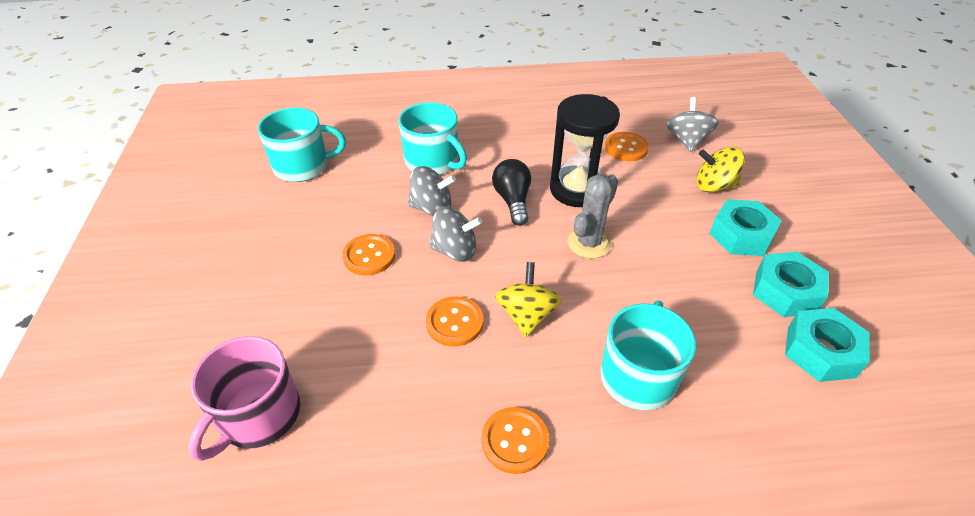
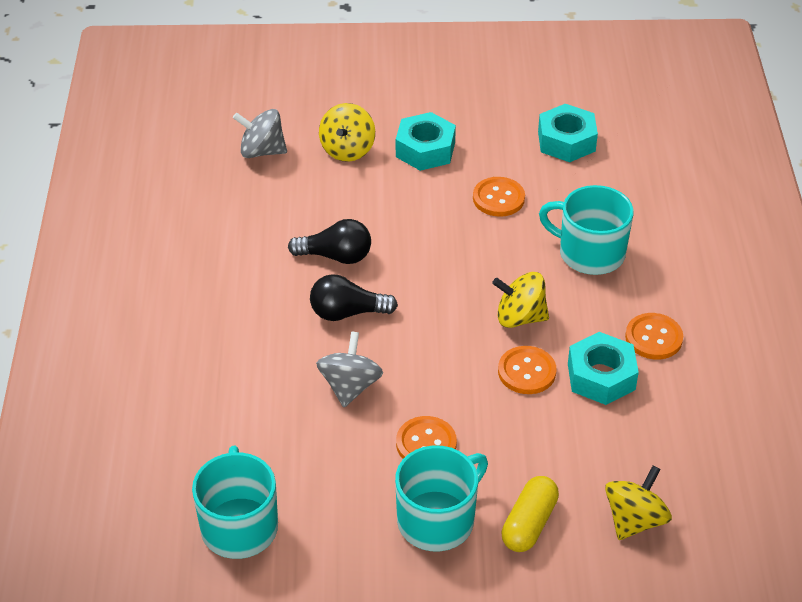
camera: 85 degrees left, 0 degrees up
pink mug [188,336,301,461] -> yellow spinning top [605,465,672,540]
turquoise mug [398,102,467,175] -> turquoise mug moved to [395,445,488,552]
grey spinning top [429,206,482,262] -> none
black hourglass [550,94,620,207] -> black light bulb [288,219,371,264]
grey cactus [567,174,618,258] -> none
orange button [605,132,649,161] -> orange button moved to [473,177,525,217]
turquoise nut [753,252,829,317] -> turquoise nut moved to [568,332,639,405]
none -> yellow capsule [501,476,559,552]

